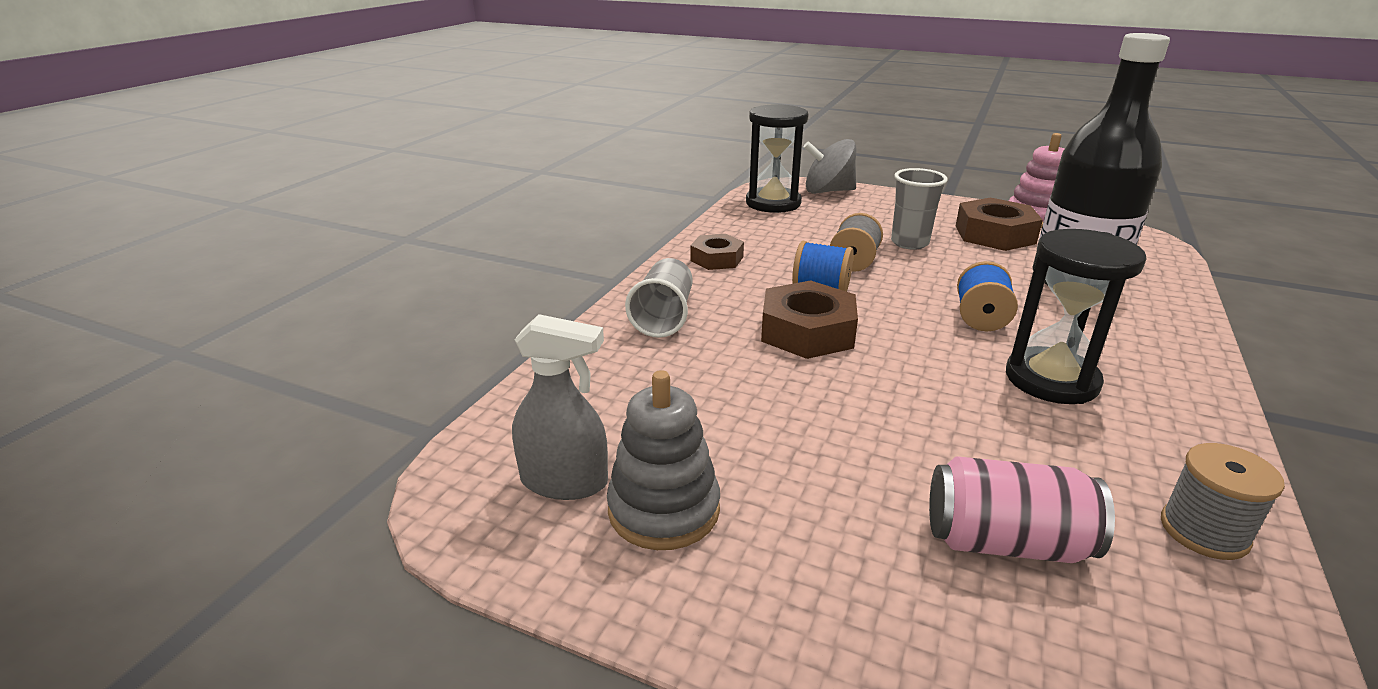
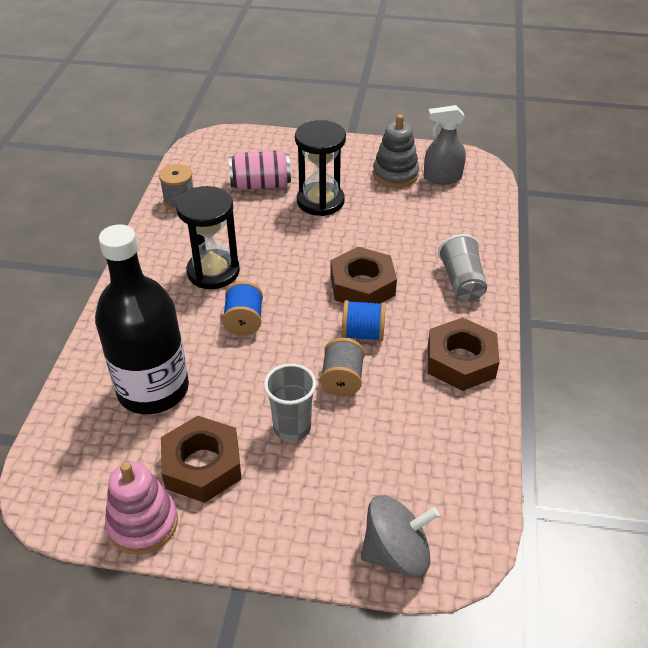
camera: 165 degrees right, 15 degrees up
brown nut [691,234,744,270] -> brown nut [428,318,500,391], size x1.58
black hourglass [746,104,809,213] -> black hourglass moved to [295,120,346,216]

